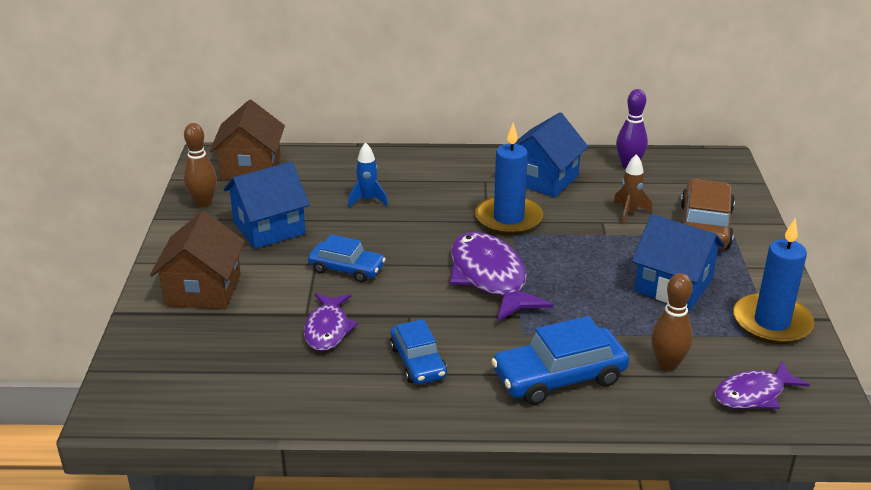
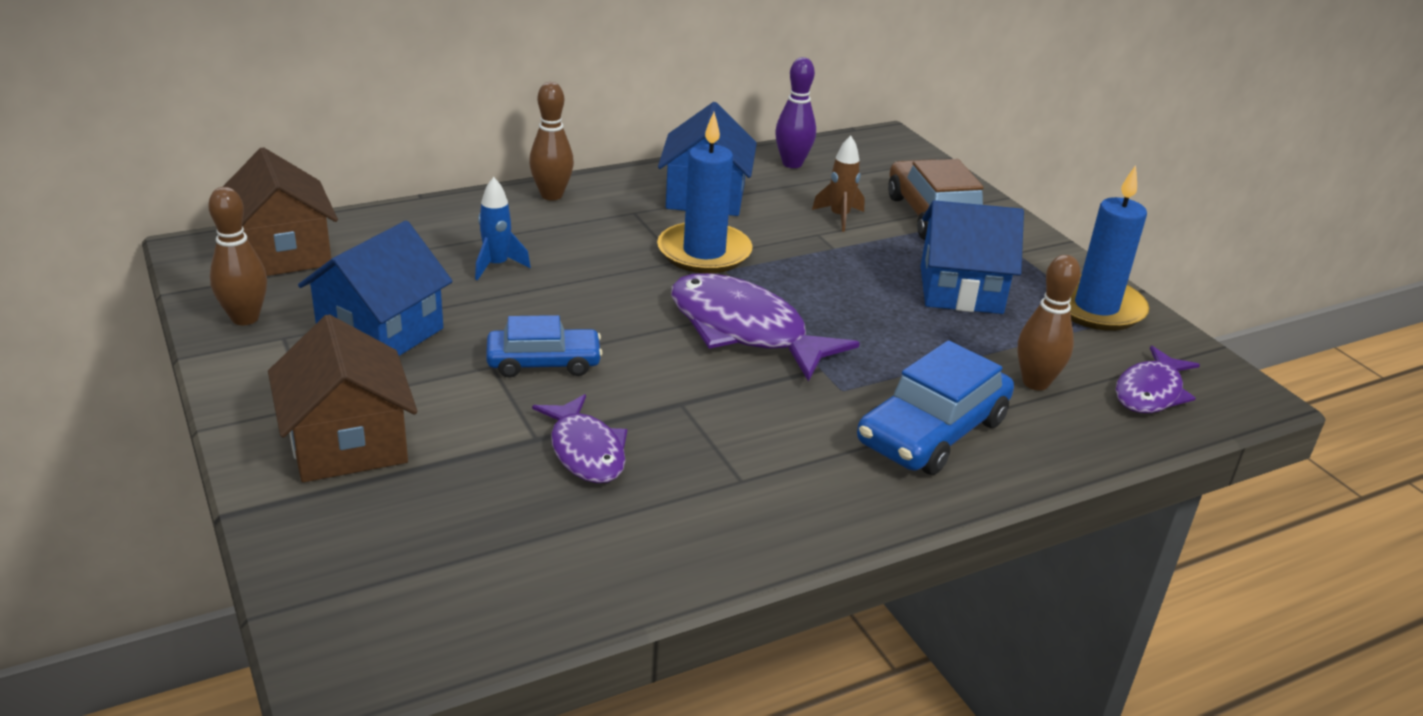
camera: 30 degrees left, 0 degrees up
blue car [390,319,447,384] -> none
none -> brown bowling pin [529,82,574,200]

